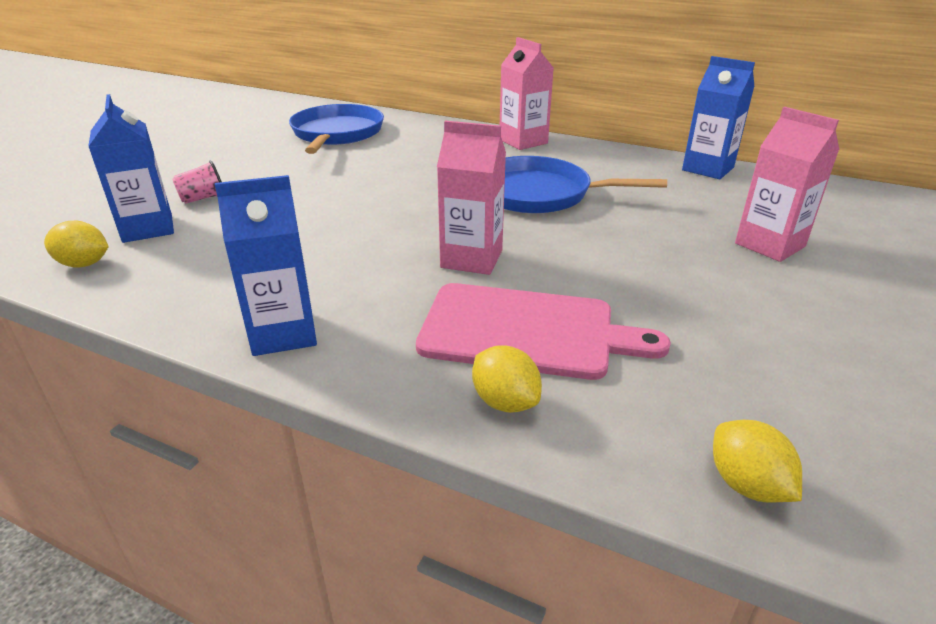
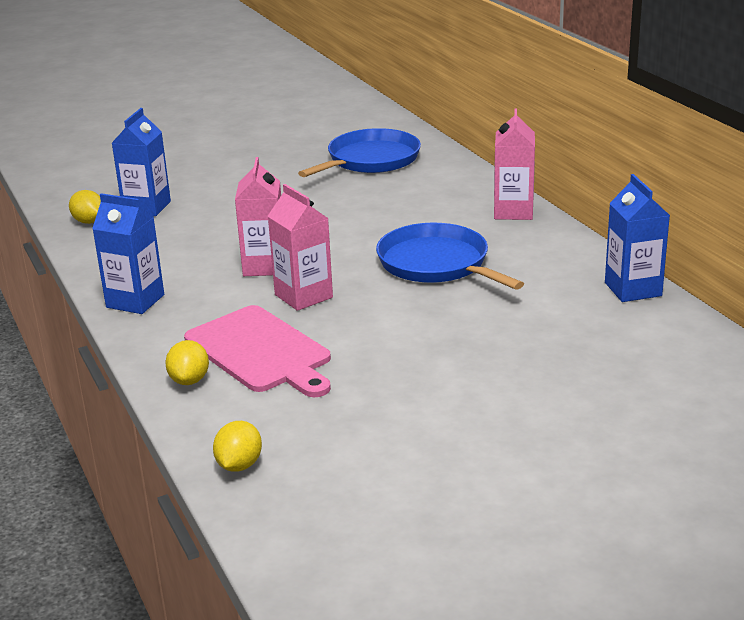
camera: 40 degrees right, 5 degrees down
pink cup [172,161,222,204] -> none
pink carton [735,107,839,262] -> pink carton moved to [235,157,281,276]

